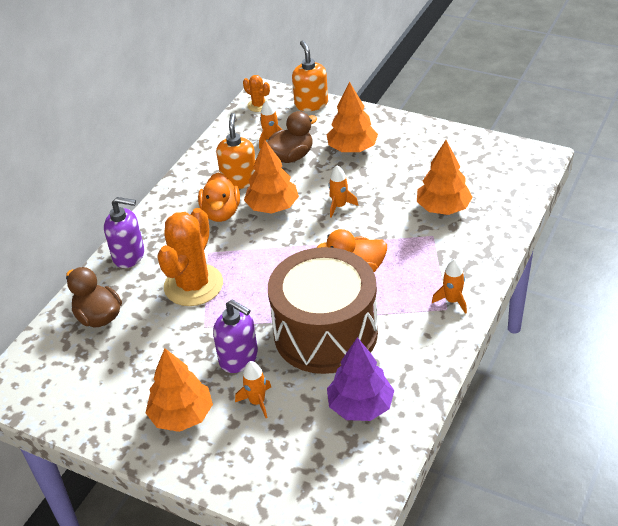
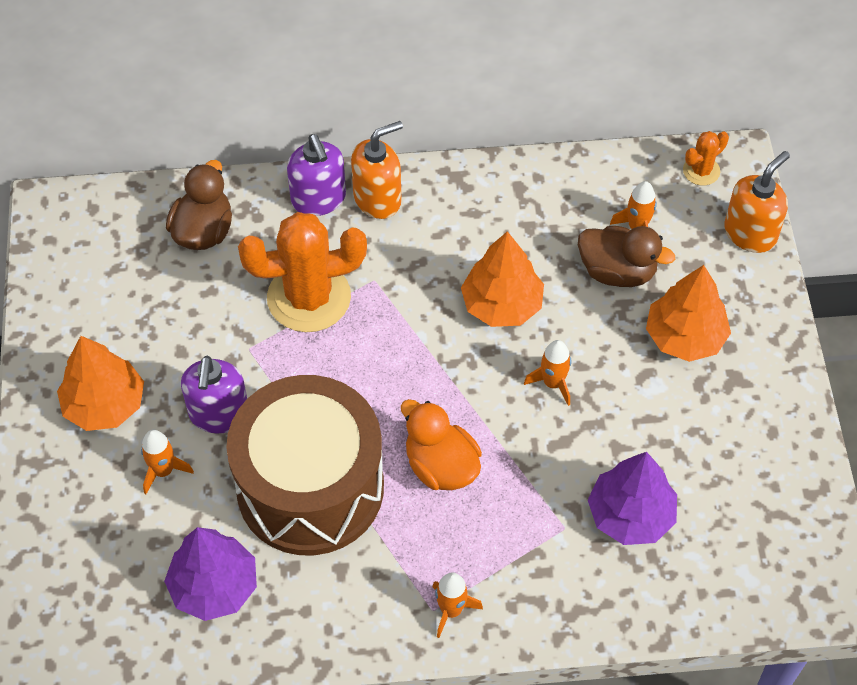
camera: 55 degrees right, 15 degrees up
orange duck [198,172,240,222] -> none
orange soap dispenser [216,113,256,189] -> orange soap dispenser moved to [351,121,403,219]
orange cactus [243,75,270,112] -> orange cactus turned 45 degrees clockwise [683,131,729,186]
orange tree [417,140,473,215] -> purple tree [588,452,677,545]

